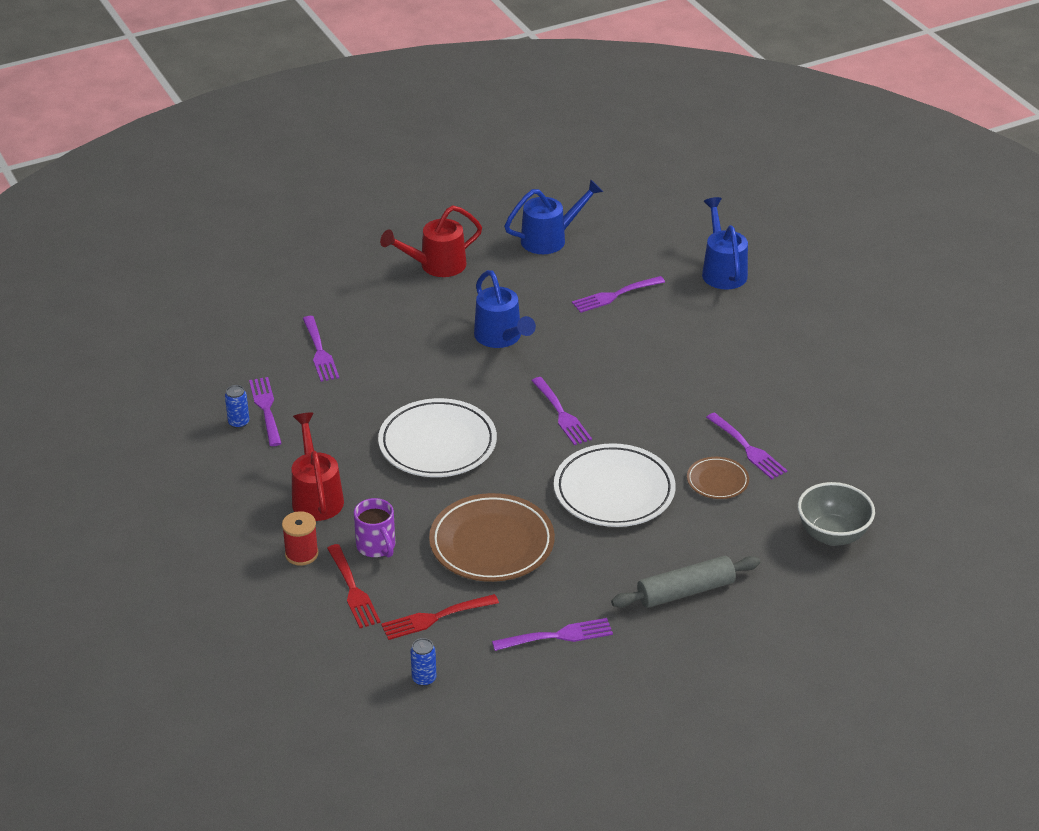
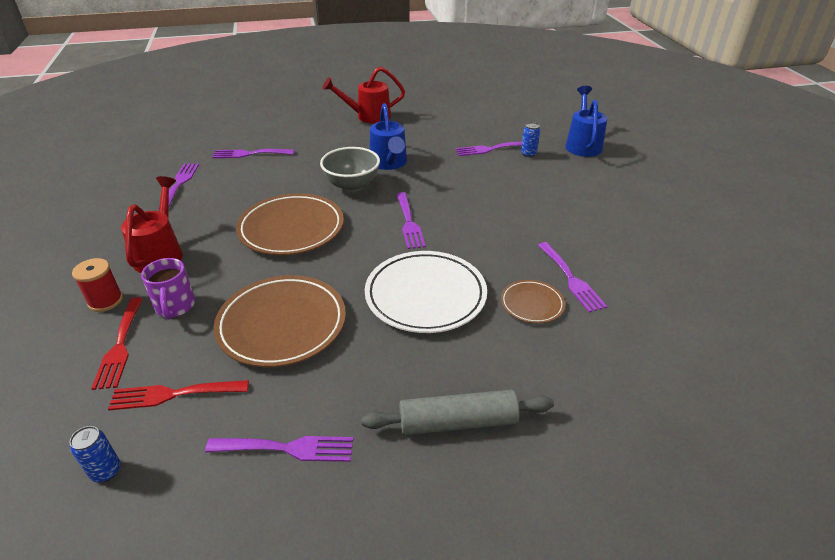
camera: 15 degrees right, 0 degrees up
blue can [225,385,249,429] -> blue can moved to [521,122,540,157]
purple fork [303,316,339,382] -> purple fork turned 90 degrees clockwise [212,149,294,158]
white plate [378,398,497,477] -> brown plate [236,193,344,255]
blue watering can [504,179,603,254] -> none
grey bowl [798,482,875,546] -> grey bowl moved to [320,147,380,192]

